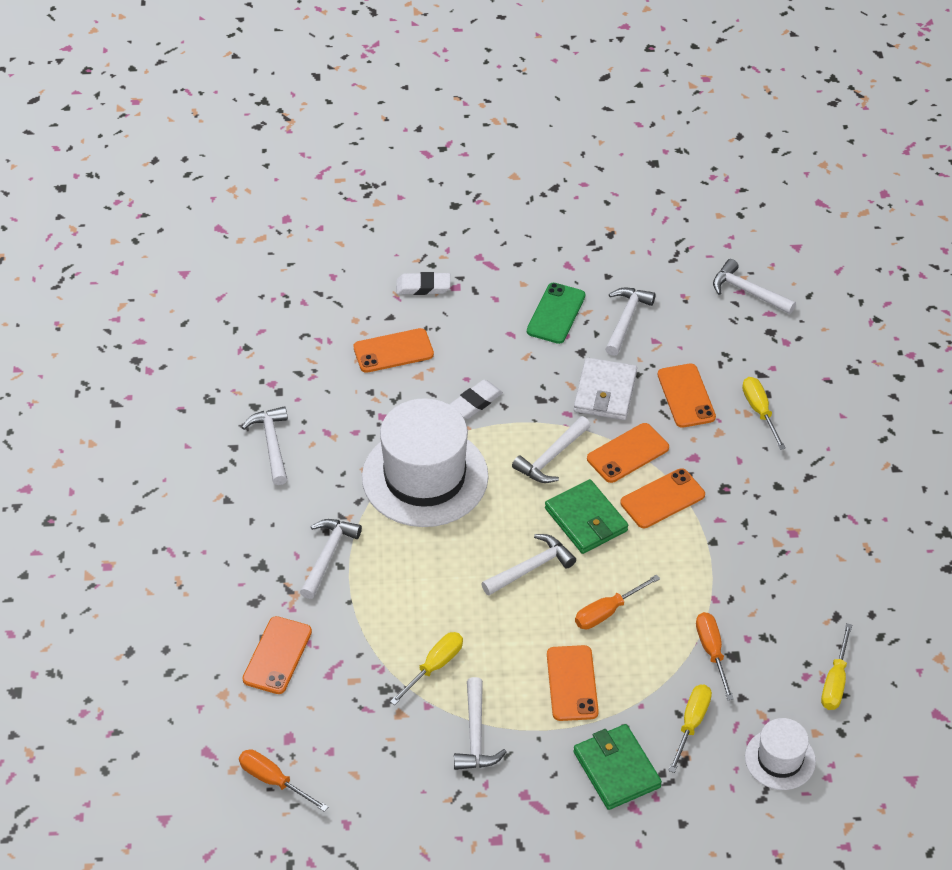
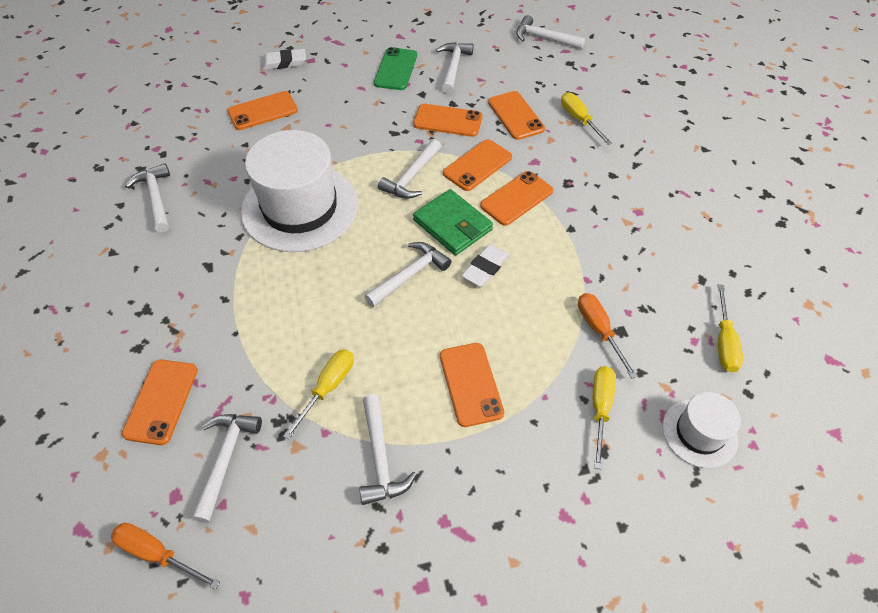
camera: 10 degrees left, 5 degrees up
white hammer [300,519,362,599] -> white hammer moved to [192,414,262,523]
white eraser [449,380,503,419] -> white eraser moved to [461,244,510,287]
white wallet [574,358,637,420] -> orange phone [413,104,483,137]
green wallet [574,724,662,810] -> none
orange screwdriver [575,574,660,629] -> none

